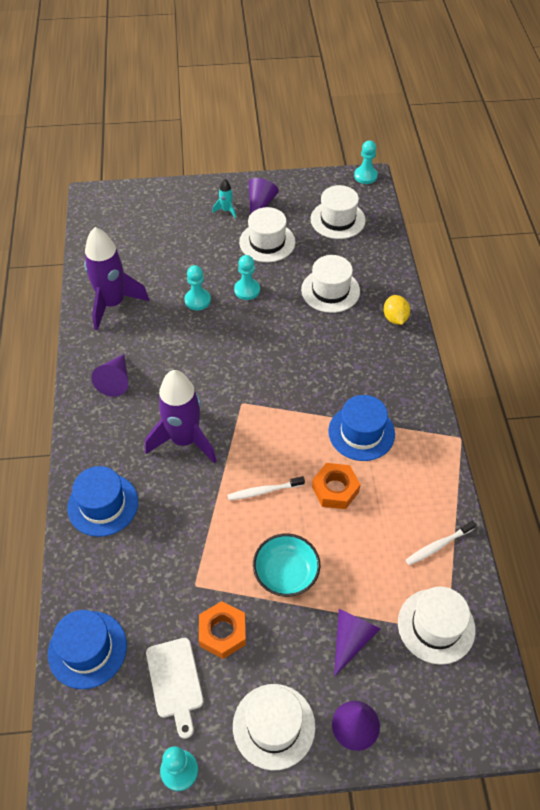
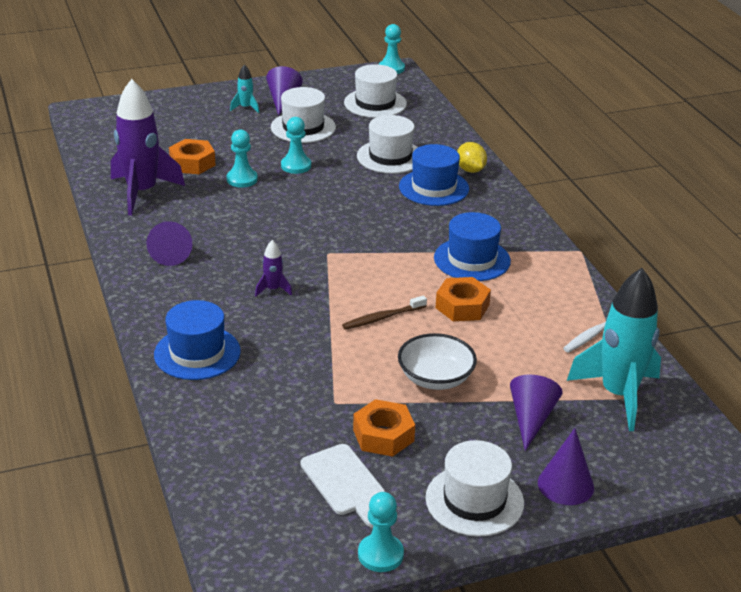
camera: 15 degrees left, 20 degrees down
blue hat [48,610,127,689] -> blue hat moved to [399,144,469,206]
purple rocket [145,370,216,463] -> purple rocket [255,240,292,296], size x0.43
white toothbrush [227,476,305,500] -> brown toothbrush [342,295,427,330]
turquoise bowl [253,533,320,597] -> white bowl [398,333,477,390]
white hat [398,586,476,665] -> turquoise rocket [567,268,661,431]
none -> orange nut [169,139,216,174]

